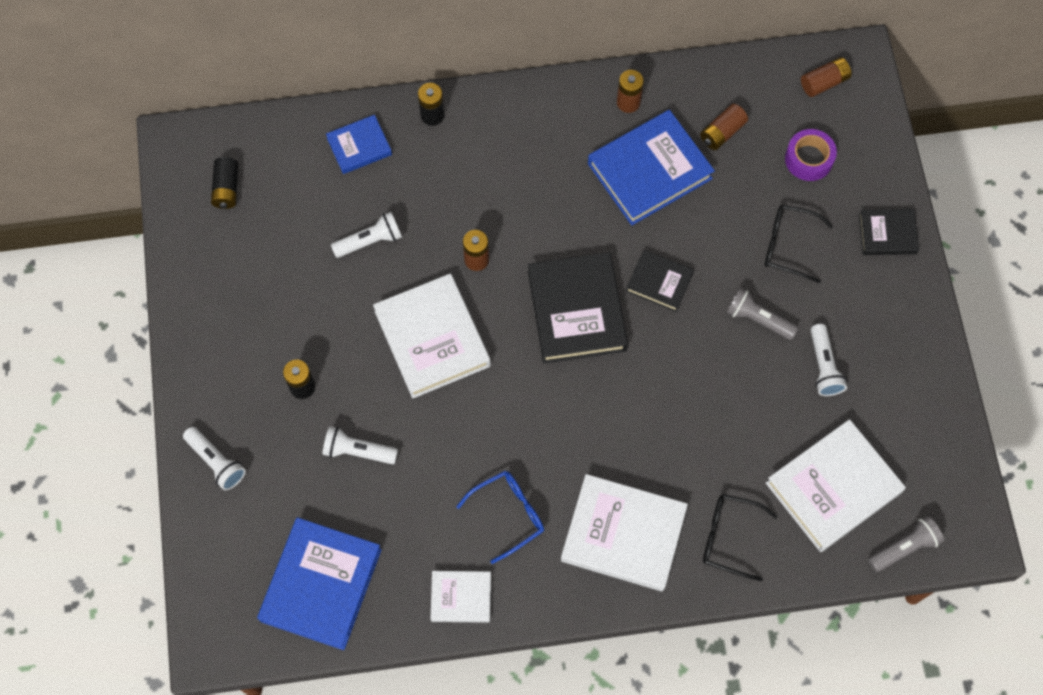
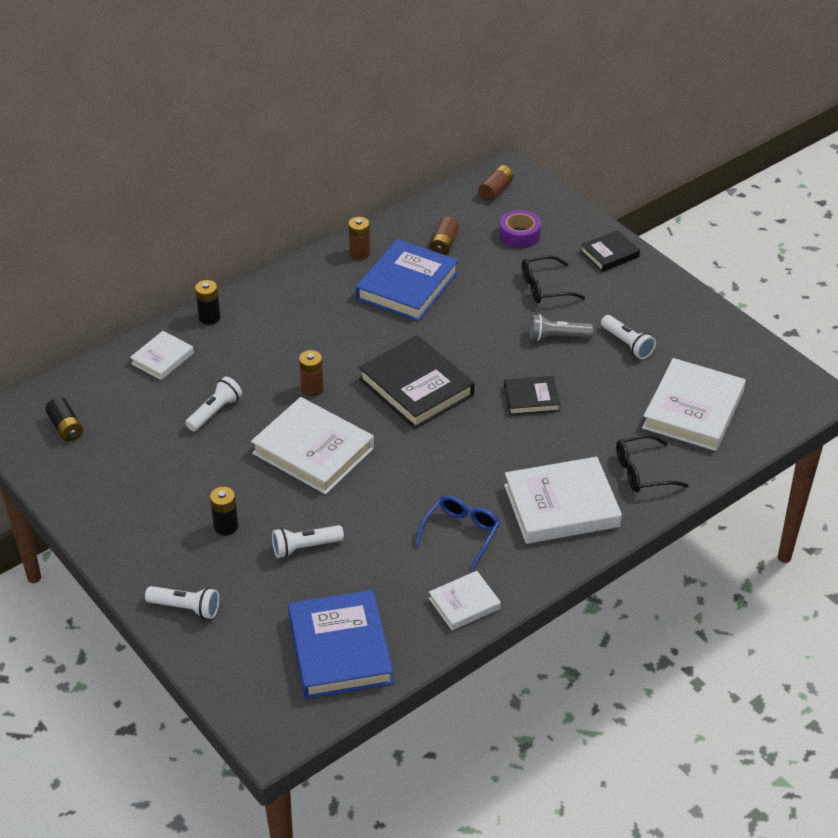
camera: 30 degrees left, 25 degrees down
blue book [326,115,392,174] -> white book [130,331,194,380]
black book [626,250,694,312] -> black book moved to [504,376,560,415]
grey flashlight [868,516,944,572] -> none

